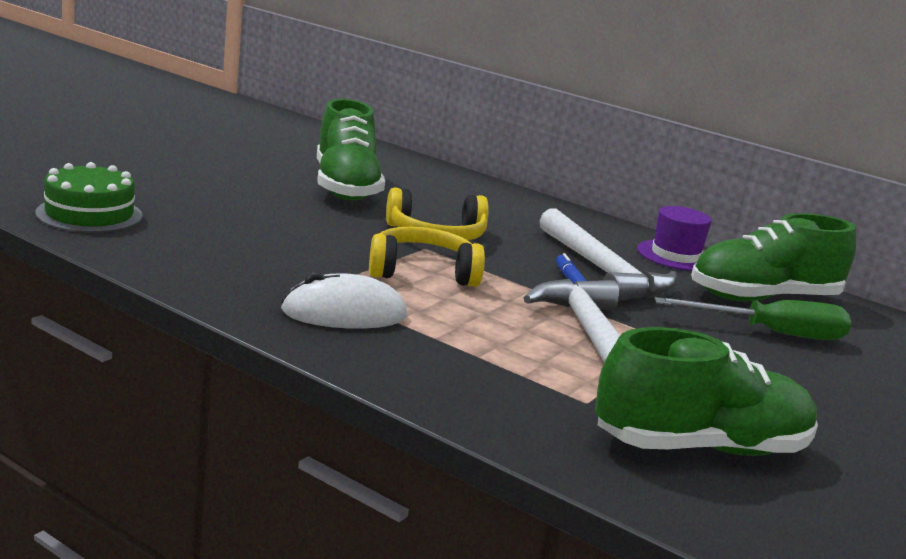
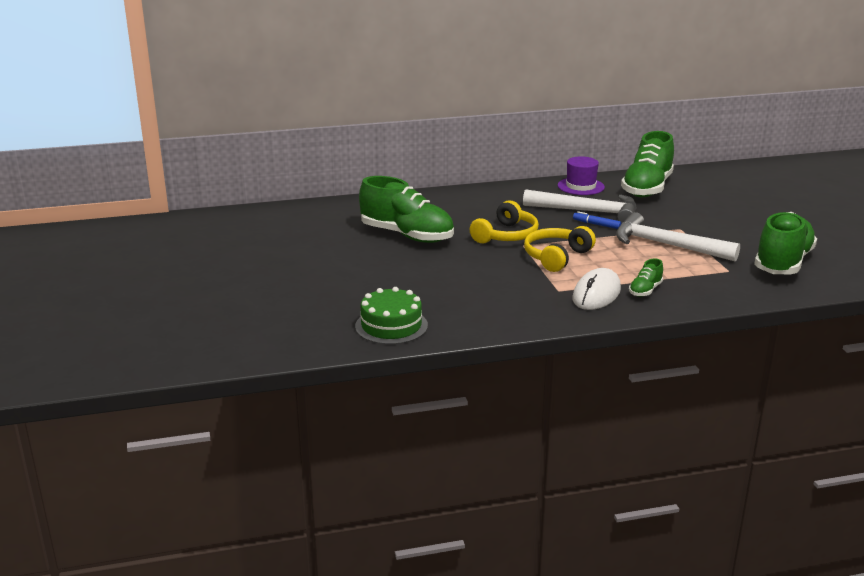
camera: 45 degrees left, 5 degrees up
green screwdriver [654,297,851,340] -> none
none -> green shoe [629,258,663,297]

